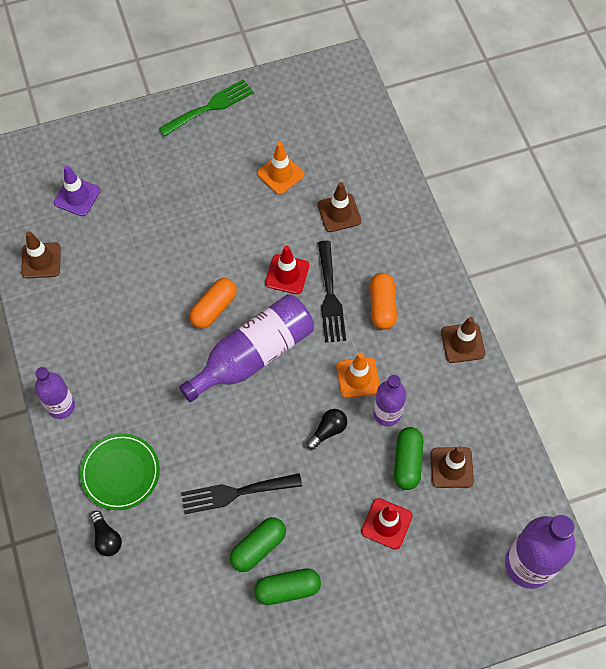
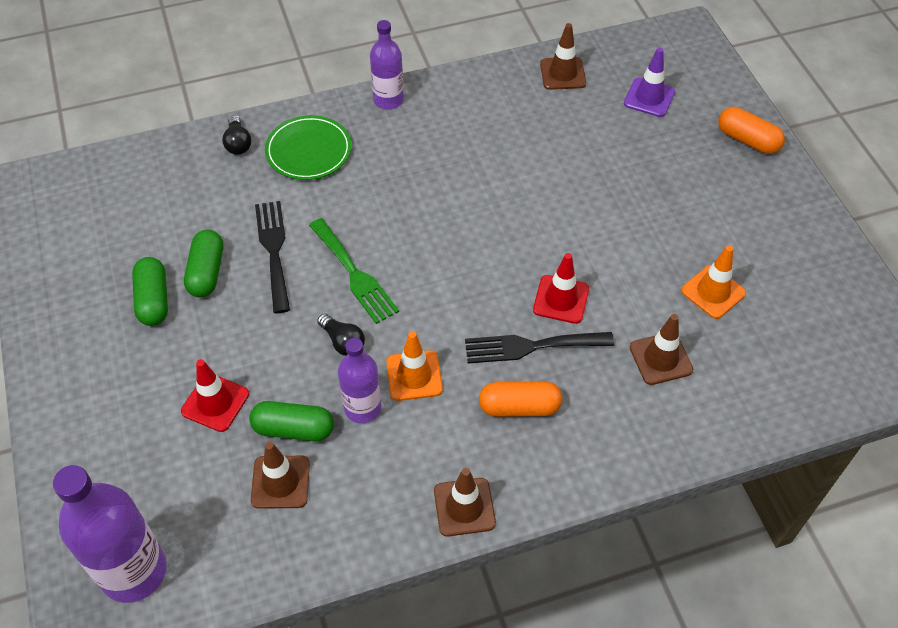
camera: 90 degrees right, 10 degrees down
black light bulb [90,511,122,556] -> black light bulb turned 75 degrees counterclockwise [222,115,251,155]
green fork [159,79,254,137] -> green fork moved to [309,218,399,324]
purple bottle [179,294,314,402] -> none
orange capsule [189,278,237,329] -> orange capsule moved to [718,107,785,154]
green capsule [230,517,286,572] -> green capsule turned 45 degrees clockwise [184,230,223,297]

